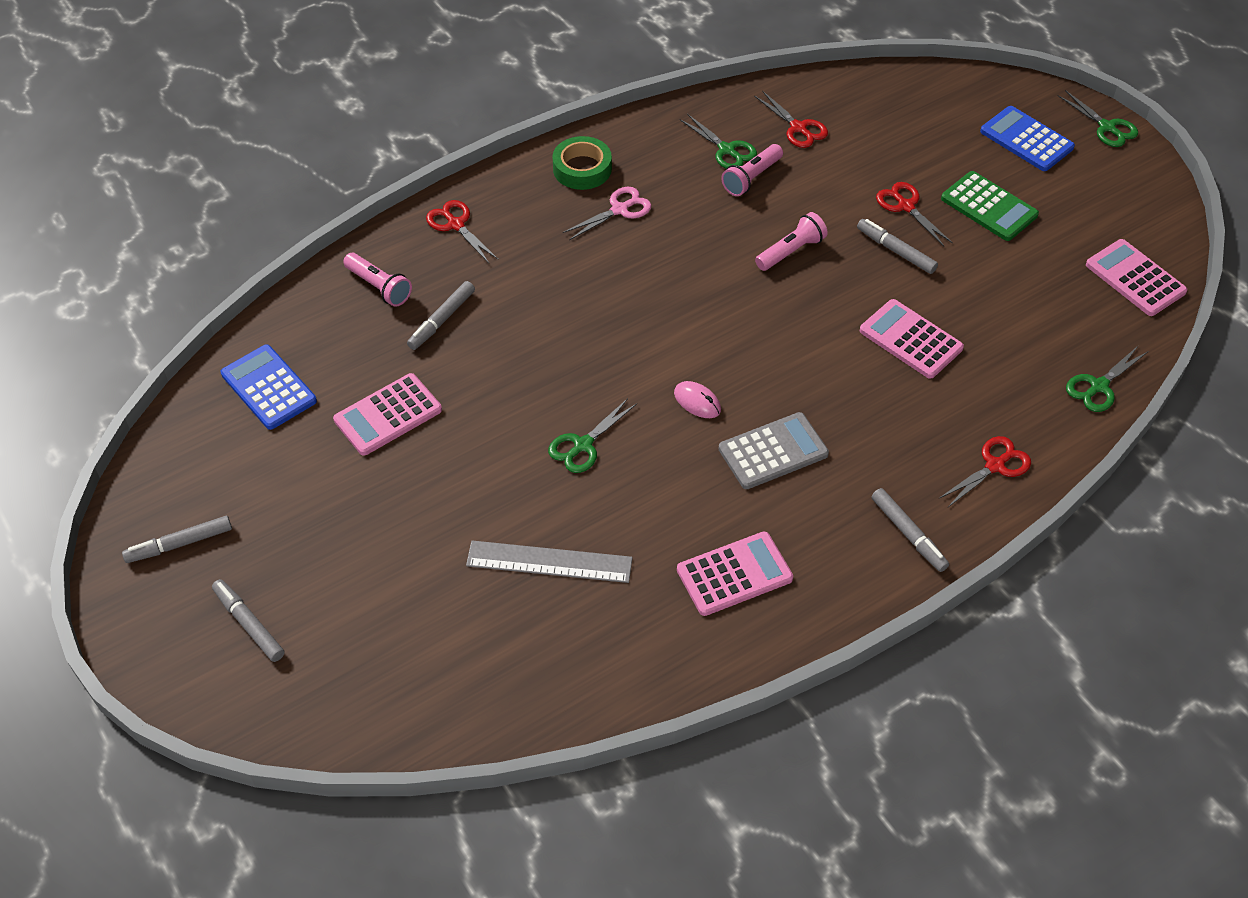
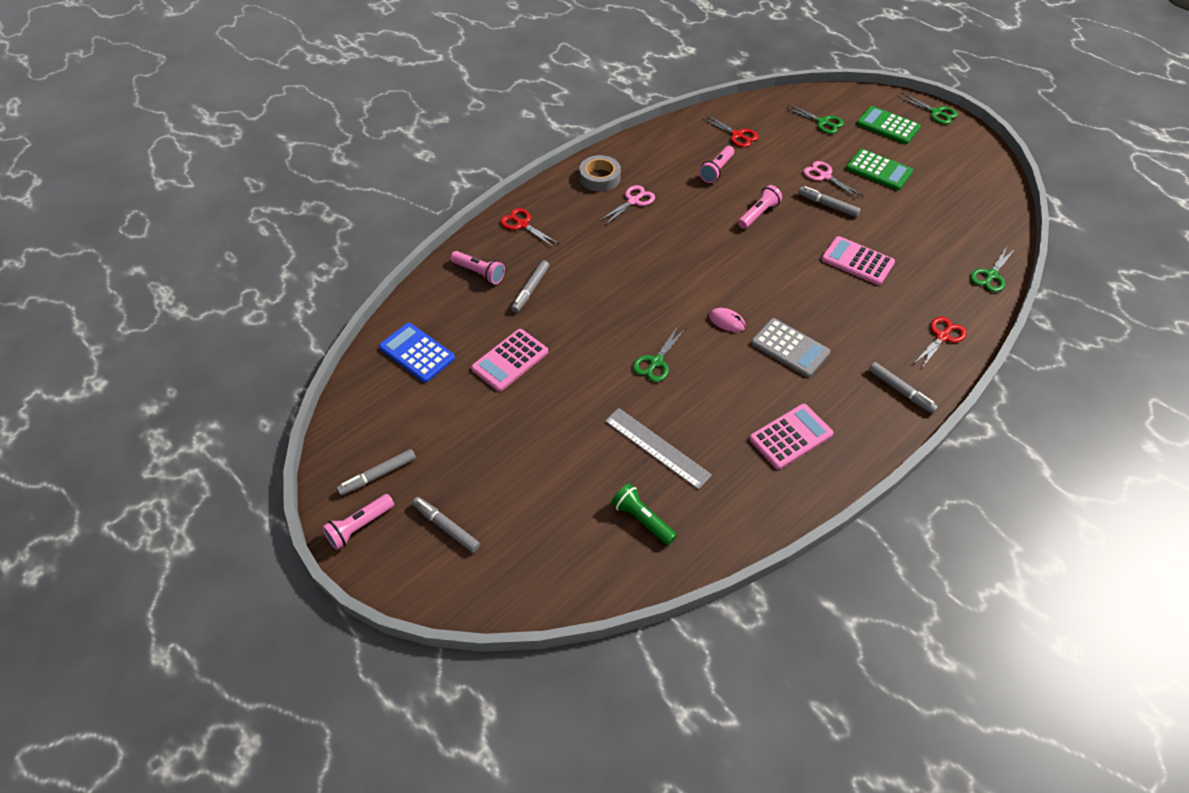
camera: 10 degrees left, 0 degrees up
grey ruler [466,540,633,583] -> grey ruler turned 45 degrees clockwise [605,408,712,489]
green tape [553,136,612,190] -> grey tape [579,155,621,192]
green scissors [680,114,757,169] -> green scissors moved to [785,104,844,134]
grey calculator [719,412,829,489] -> grey calculator turned 75 degrees clockwise [751,318,831,377]
red scissors [876,182,953,246] -> pink scissors [803,161,864,199]
blue calculator [980,106,1075,171] -> green calculator [857,106,921,144]
pink calculator [1086,239,1187,316] -> none
none -> pink flashlight [322,494,394,550]
none -> green flashlight [611,483,677,545]

